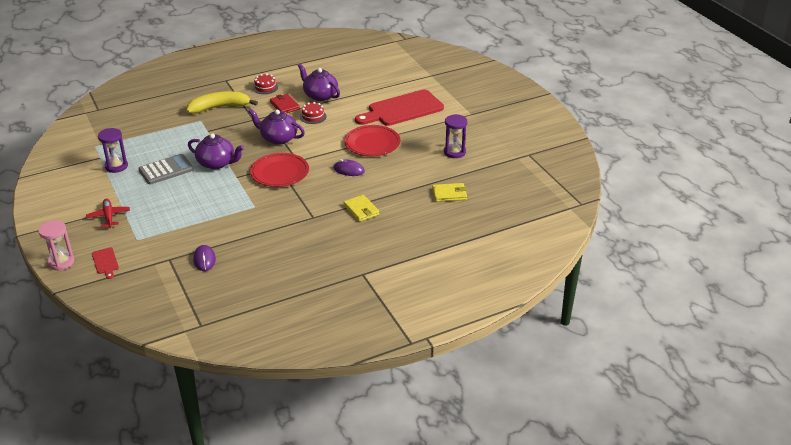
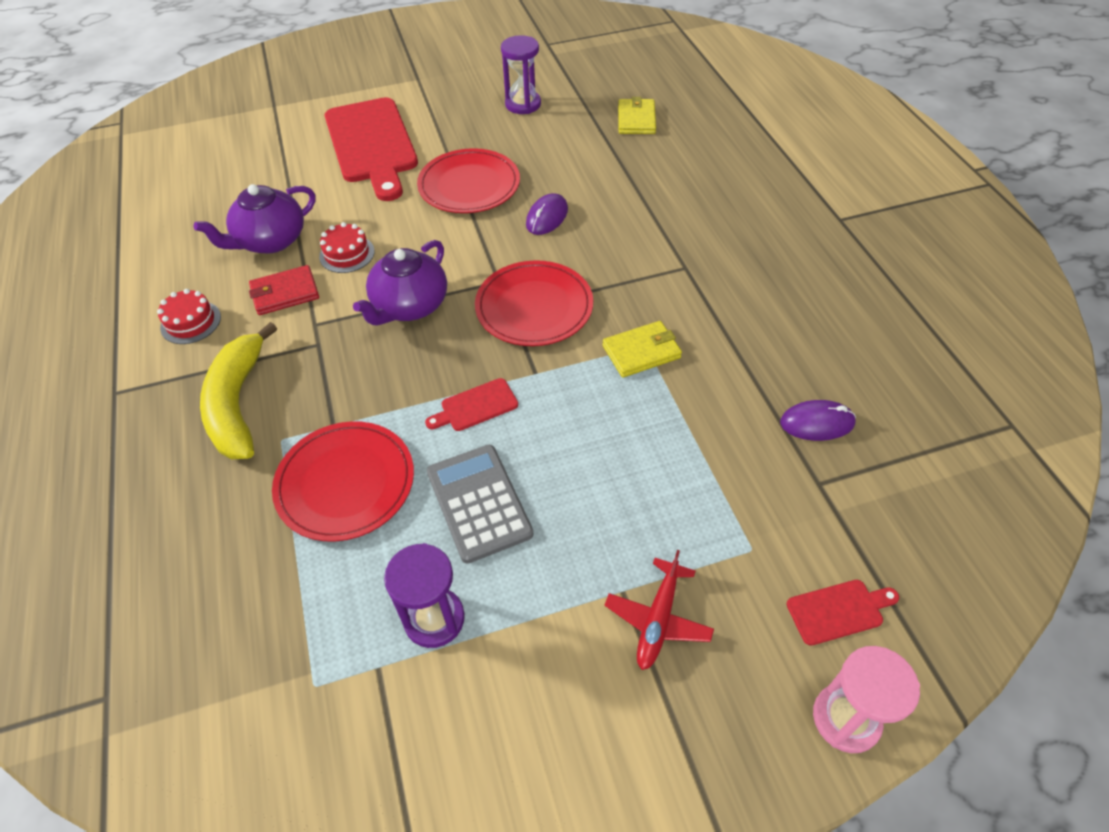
camera: 80 degrees left, 15 degrees up
red plane [86,198,130,228] -> red plane turned 60 degrees counterclockwise [605,550,714,670]
purple teapot [188,133,244,169] -> red cutting board [425,378,518,431]
yellow wallet [344,195,379,222] -> yellow wallet moved to [602,321,682,377]
none -> red plate [272,421,414,541]

